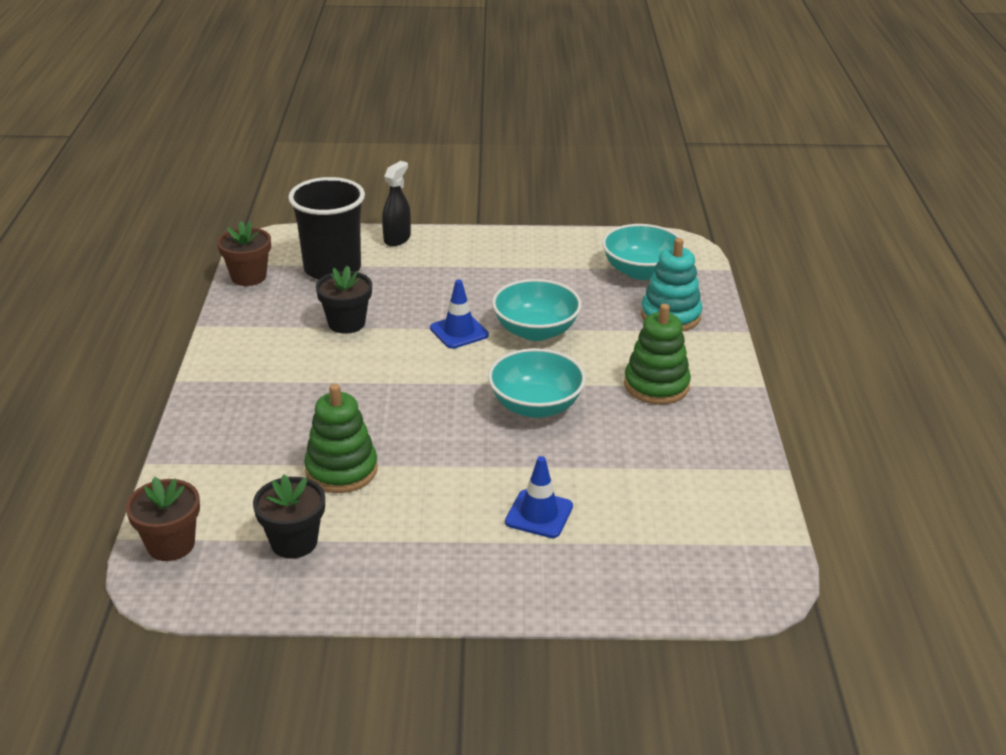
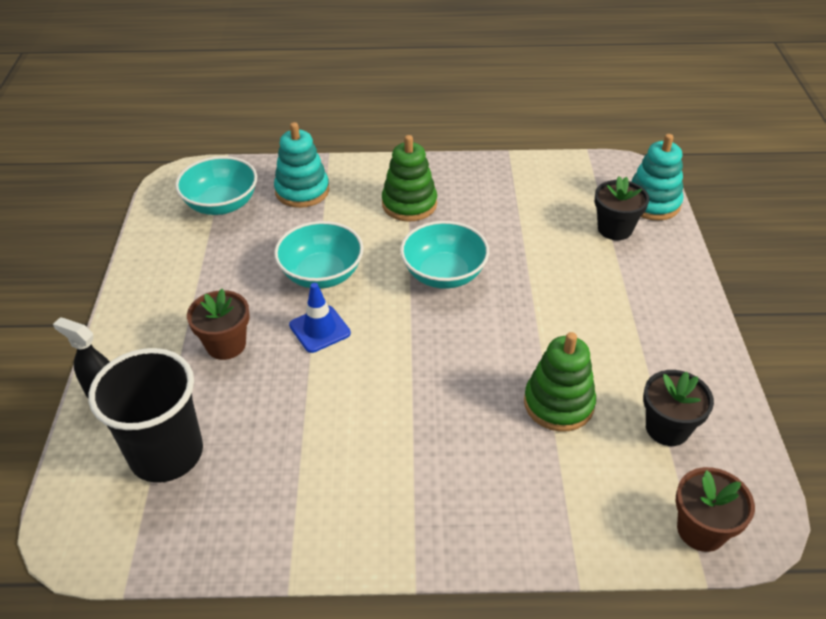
camera: 90 degrees left, 10 degrees up
brown flower pot [217,221,271,286] -> brown flower pot moved to [187,289,250,360]
black flower pot [316,265,372,334] -> black flower pot moved to [595,176,649,240]
blue traffic cone [505,456,573,538] -> none
none -> turquoise stacking toy [631,134,683,221]

